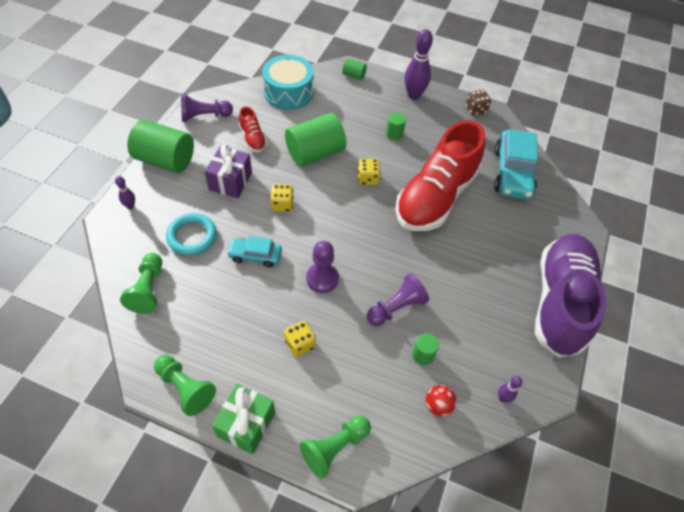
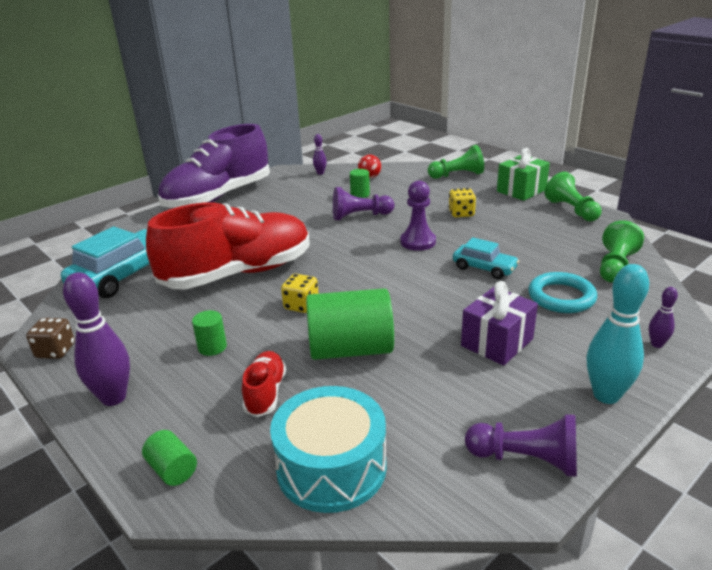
camera: 150 degrees left, 25 degrees down
green cylinder [127,120,194,173] -> turquoise bowling pin [587,264,649,404]
red shoe [239,106,267,152] -> red shoe moved to [242,351,286,417]
yellow dice [270,184,294,212] -> none

